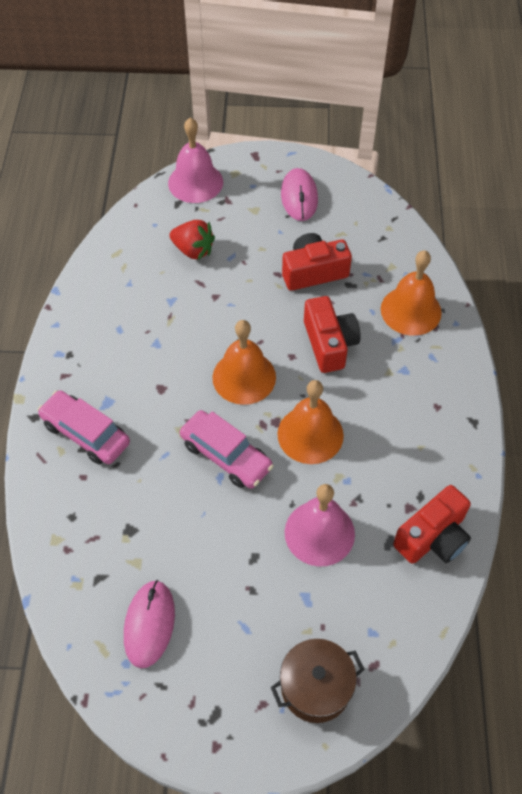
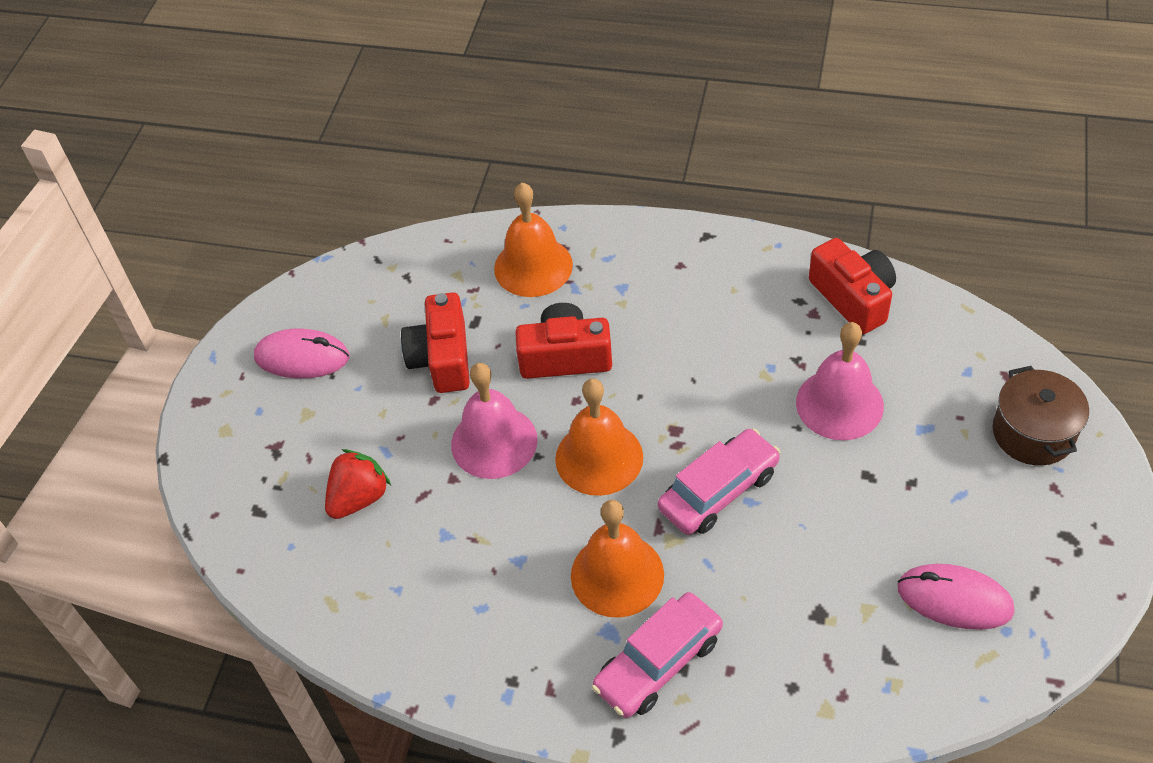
camera: 75 degrees left, 5 degrees down
pink bell [168,118,223,203] -> pink bell moved to [451,363,538,479]
orange bell [277,380,344,464] -> orange bell moved to [571,500,664,618]

